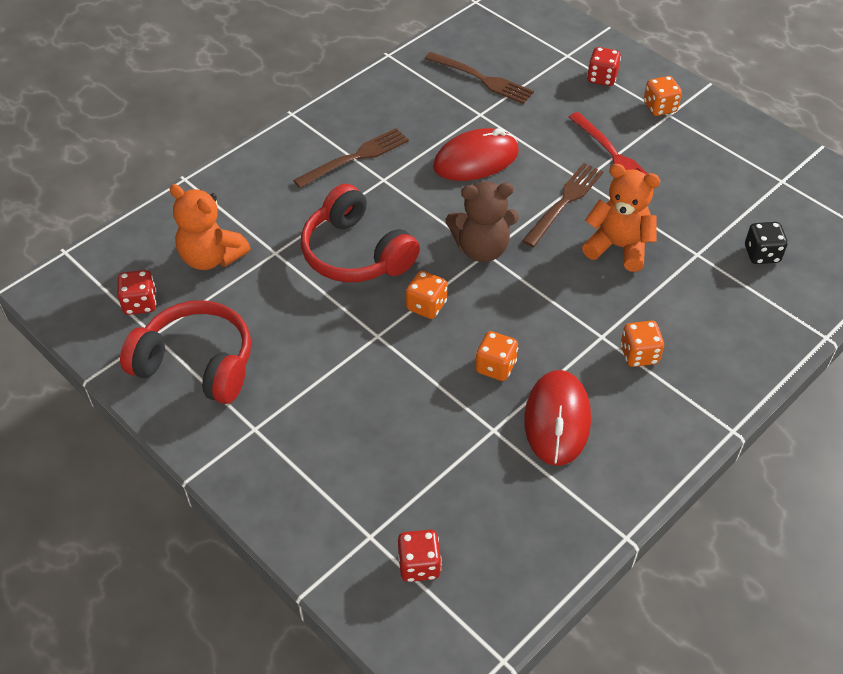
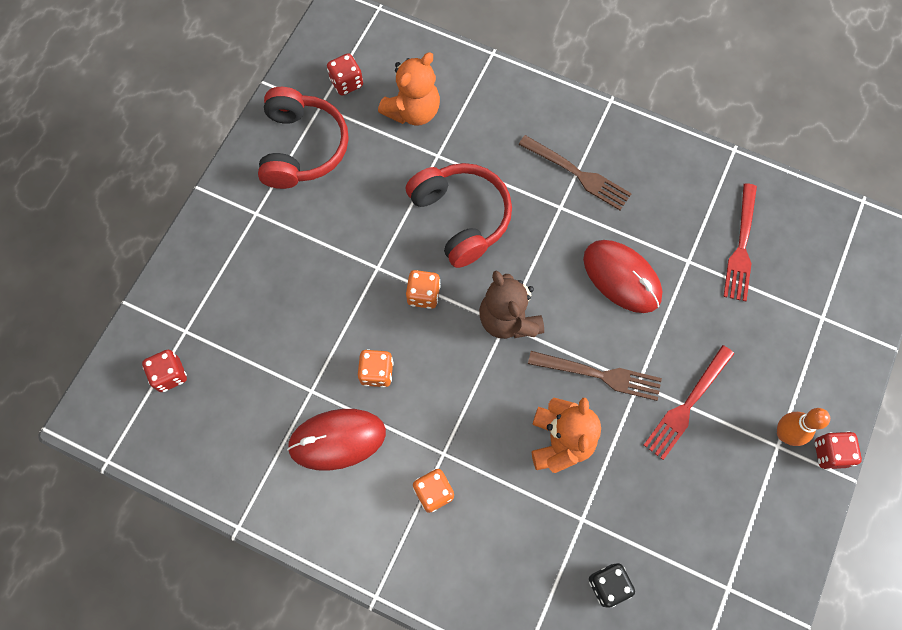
camera: 70 degrees right, 20 degrees up
orange teddy bear [170,184,251,270] -> orange teddy bear turned 150 degrees counterclockwise [378,52,440,126]
red headphones [301,184,420,282] -> red headphones turned 120 degrees clockwise [406,163,512,268]
brown fork [425,52,534,104] -> red fork [723,183,757,301]
red dice [587,47,621,86] -> red dice moved to [815,431,862,470]
orange dice [644,76,682,116] -> orange bowling pin [777,408,830,446]

